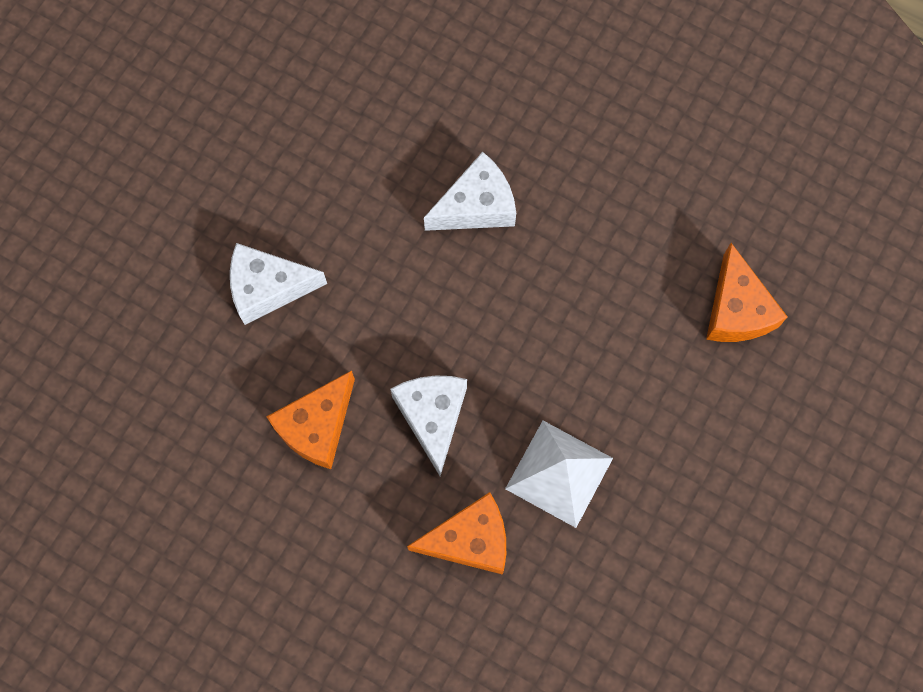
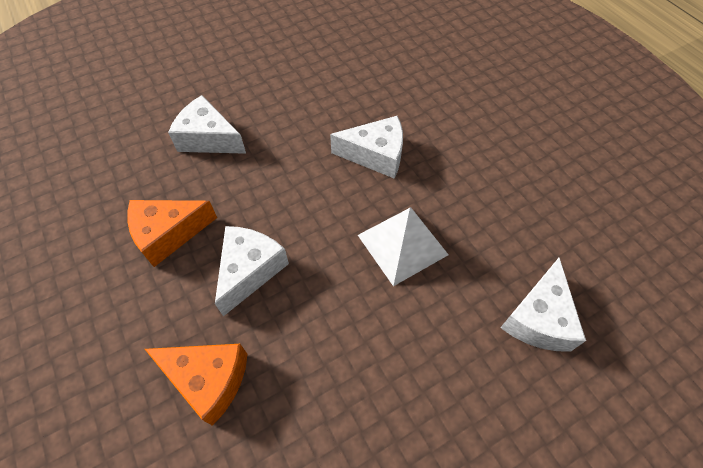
camera: 30 degrees right, 15 degrees down
white pyramid [505,421,613,528] -> white pyramid moved to [358,207,449,286]
orange cheese [706,243,787,342] -> white cheese [500,258,586,352]

